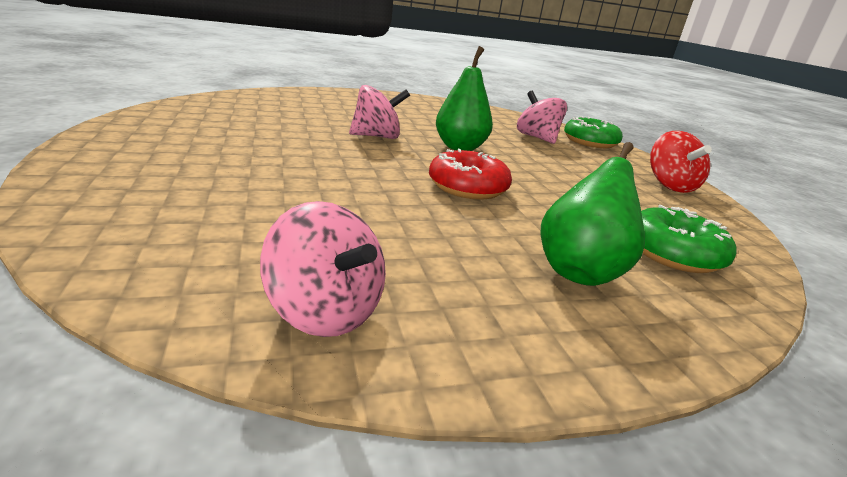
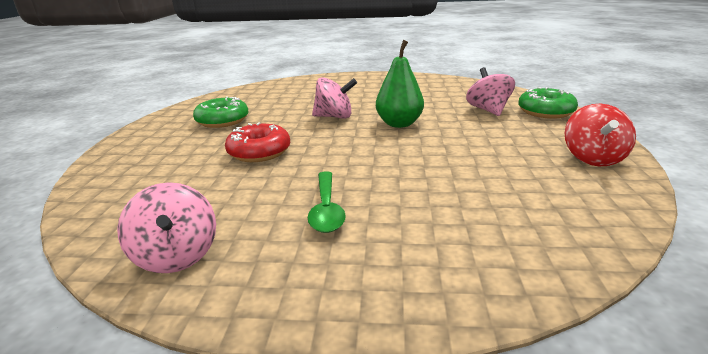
camera: 25 degrees right, 0 degrees up
red donut [429,149,512,200] -> red donut moved to [225,122,290,162]
green pear [540,142,645,286] -> none
green donut [641,205,736,273] -> green donut moved to [193,96,249,128]
none -> green spoon [308,171,346,233]

